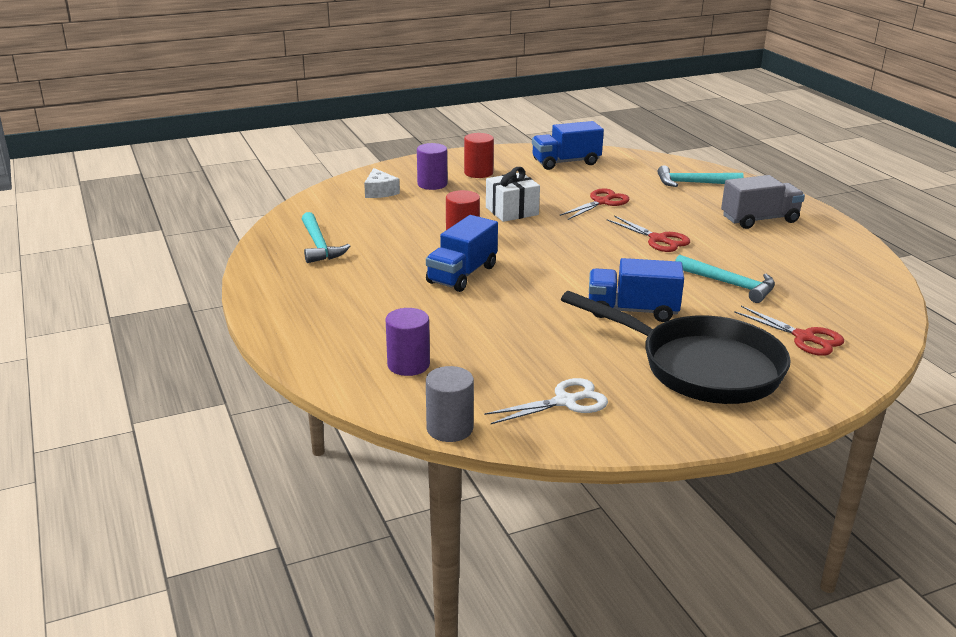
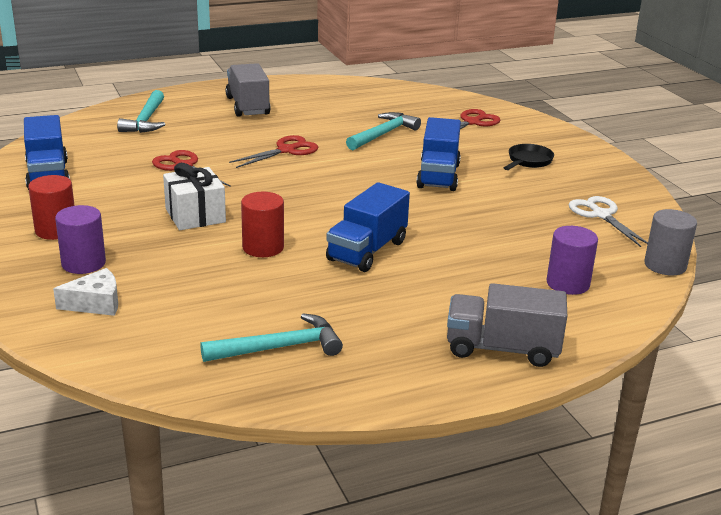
camera: 90 degrees left, 0 degrees up
blue truck [426,215,498,292] -> blue truck turned 90 degrees clockwise [326,182,410,272]
black pan [561,291,791,404] -> black pan [504,144,554,170], size x0.40
none -> grey truck [447,283,567,367]

